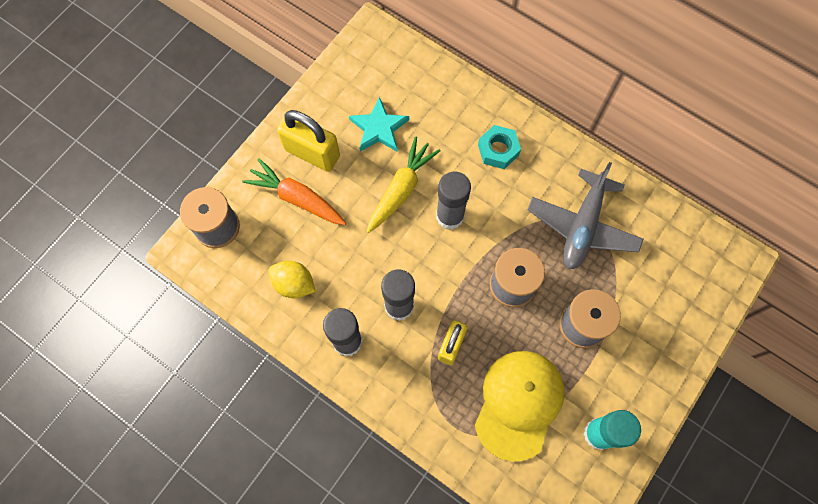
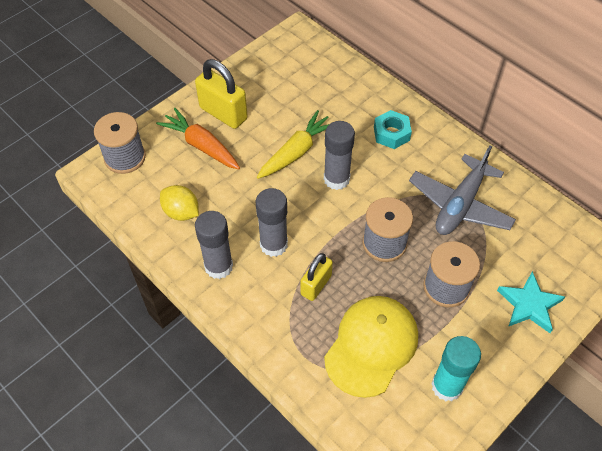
camera: 10 degrees right, 15 degrees down
turquoise star [349,97,409,152] -> turquoise star moved to [497,271,565,333]

